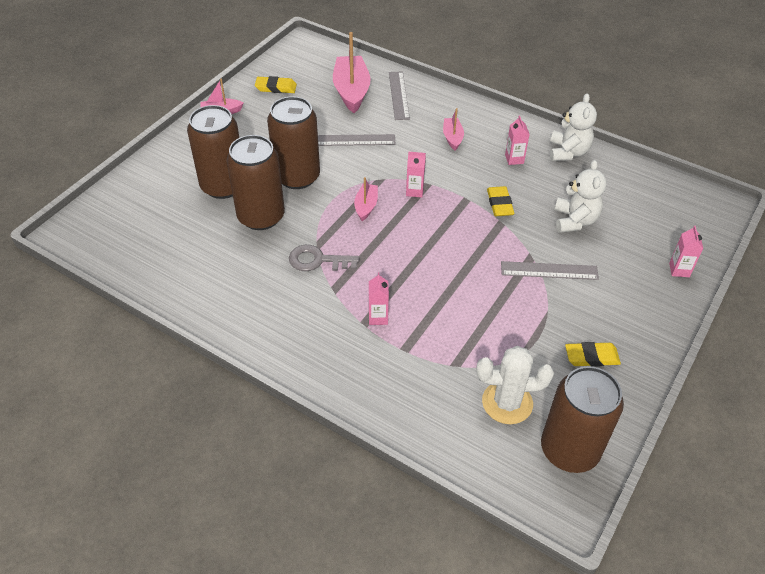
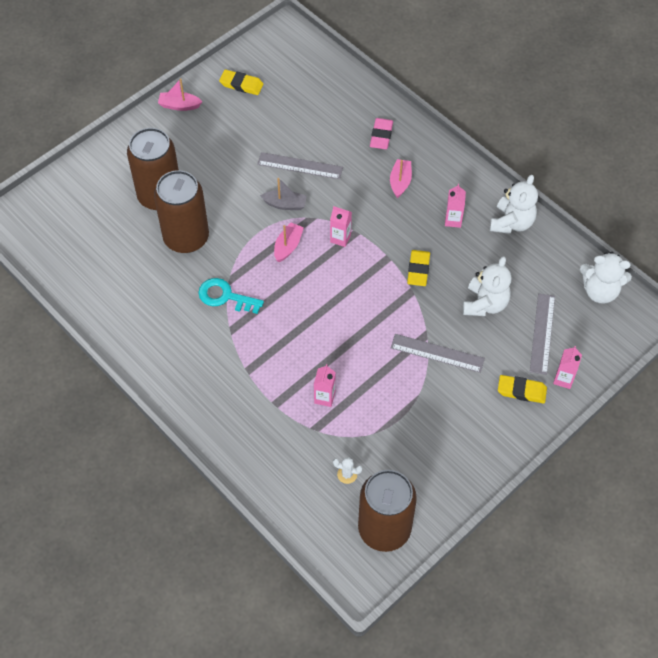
camera: 15 degrees right, 10 degrees up
brown can [267,96,320,189] -> none
grey key [289,245,360,271] -> turquoise key [198,278,264,314]
pink boat [333,32,371,113] -> none
pink carton [369,273,389,325] -> pink carton moved to [314,364,336,407]
grey ruler [389,72,410,120] -> grey ruler moved to [530,293,555,375]
white cactus [476,346,554,424] -> white cactus [333,457,362,484], size x0.44
yellow eraser [565,342,621,367] -> yellow eraser moved to [498,375,547,403]
none -> grey boat [260,178,307,210]
none -> pink eraser [370,118,393,149]
none -> white teddy bear [580,252,632,304]

